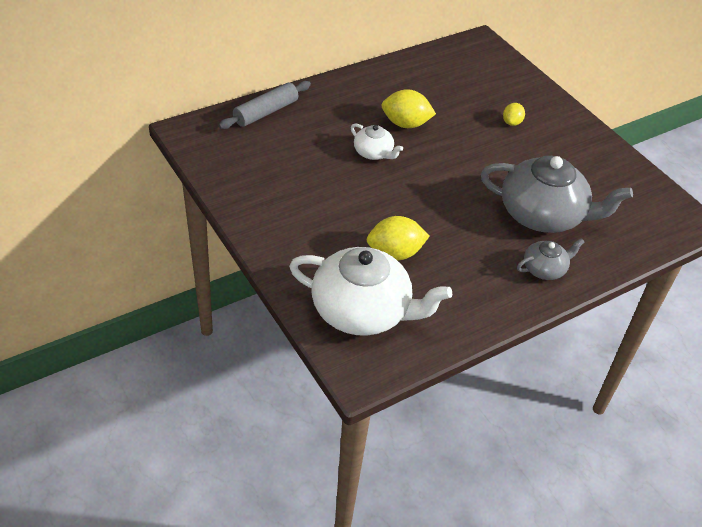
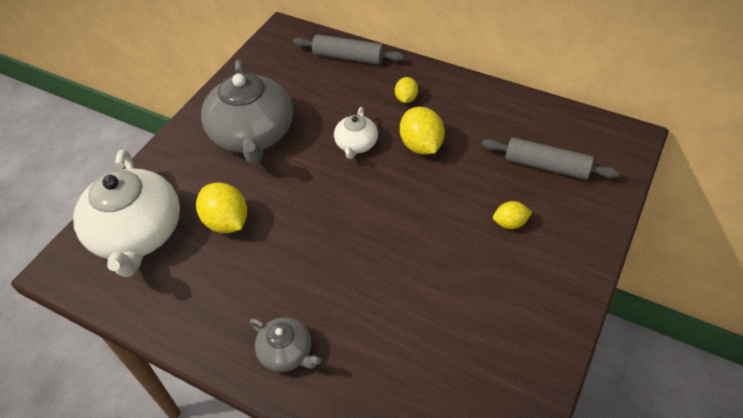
camera: 65 degrees right, 5 degrees up
grey teapot [481,156,633,233] -> grey teapot moved to [201,60,293,164]
none -> yellow lemon [395,77,418,103]
none -> grey rolling pin [482,138,619,180]

